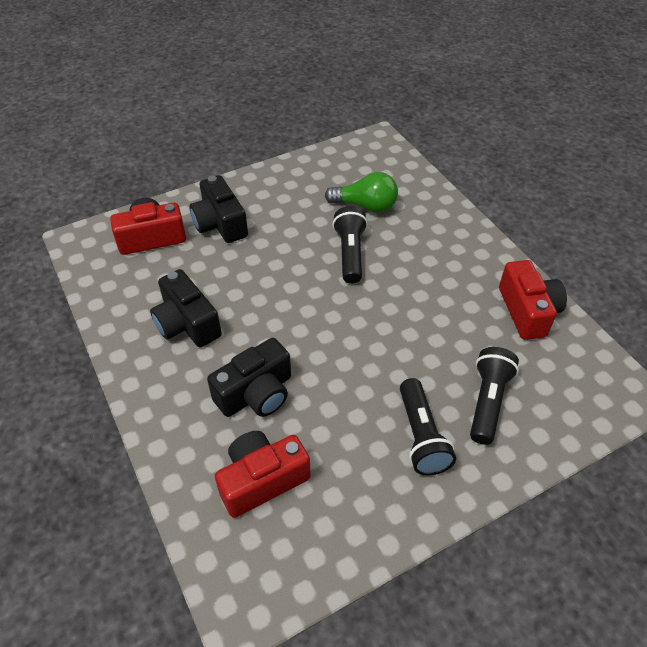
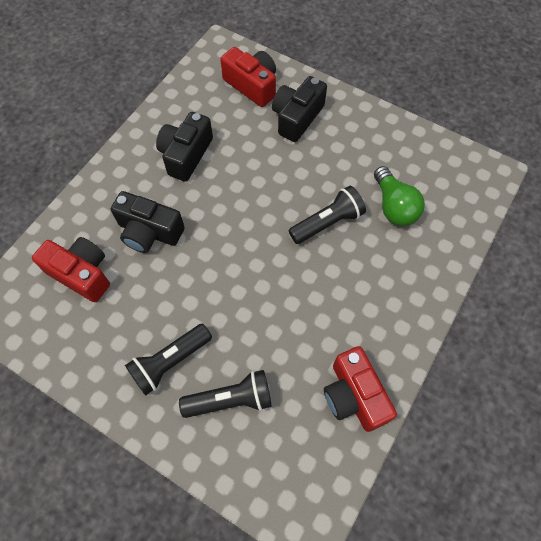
camera: 60 degrees right, 15 degrees up
red camera [499,260,567,340] -> red camera turned 105 degrees clockwise [324,346,397,432]

